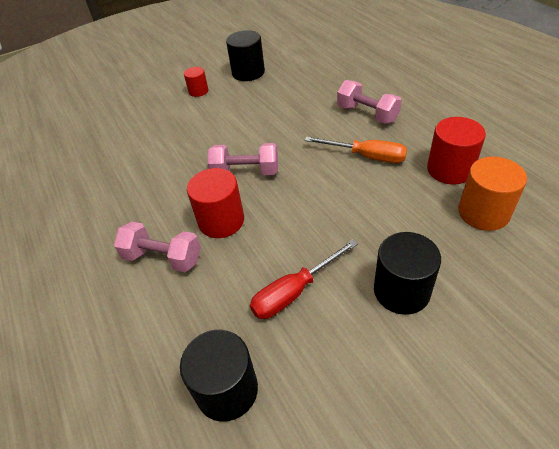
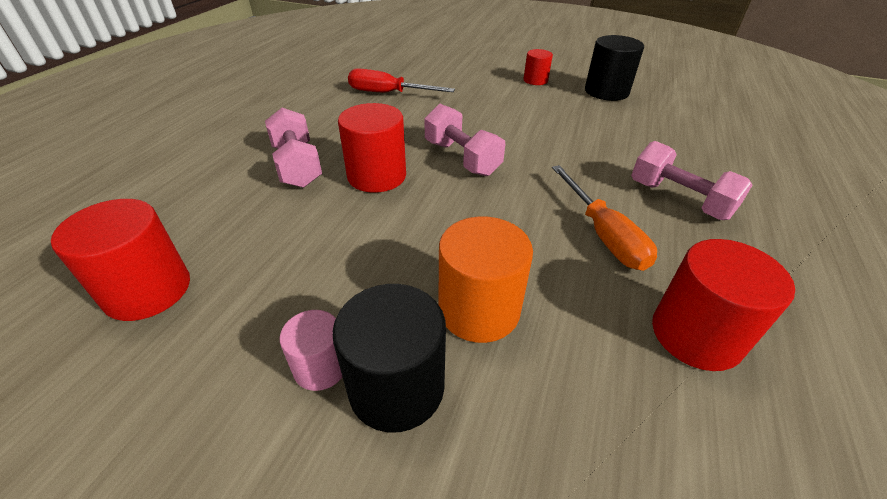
camera: 45 degrees right, 5 degrees down
black cylinder [180,330,258,422] -> red cylinder [51,199,190,321]
red screwdriver [250,240,358,319] -> red screwdriver moved to [348,68,455,92]
pink dumbbell [337,80,402,124] -> pink dumbbell turned 45 degrees counterclockwise [631,141,753,220]
orange cylinder [458,157,527,231] -> orange cylinder moved to [438,216,533,343]
none -> pink cylinder [280,310,342,391]

